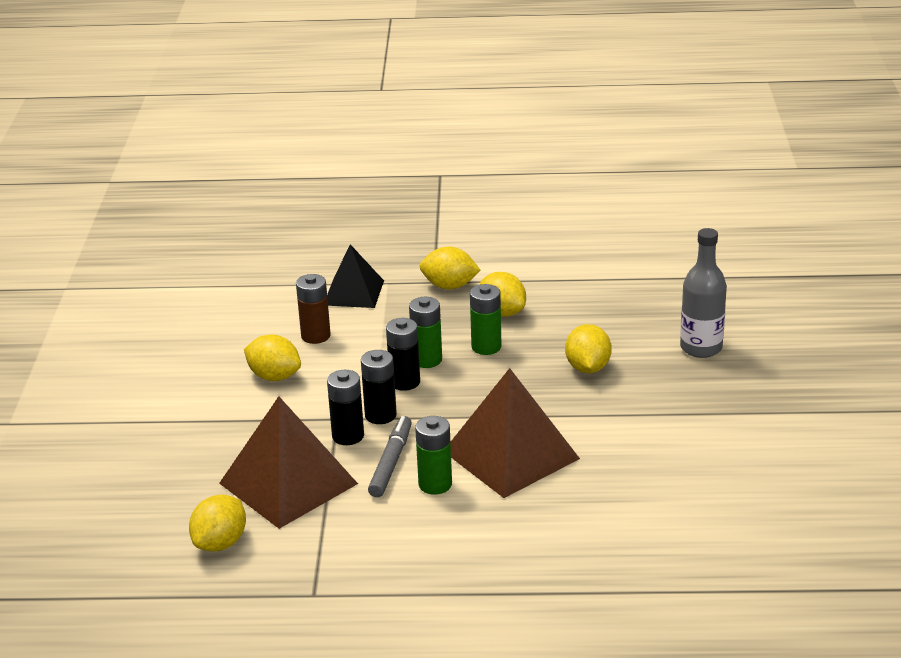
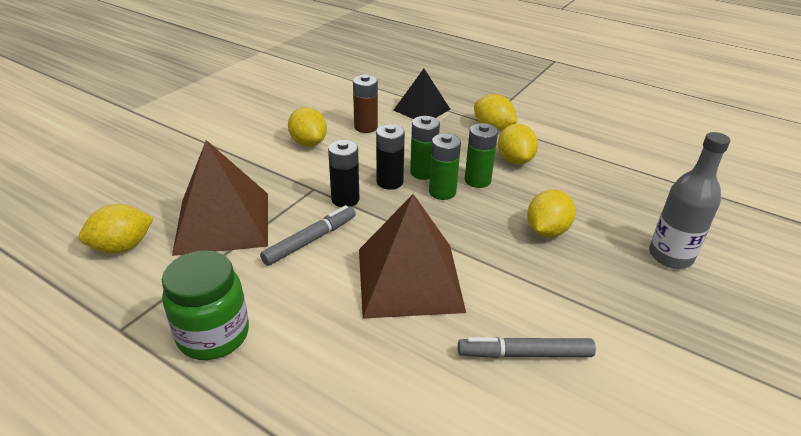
camera: 30 degrees right, 5 degrees up
black battery [327,370,364,445] -> none
green battery [415,416,452,495] -> green battery moved to [429,133,461,200]
none -> green jar [162,250,249,360]
none -> grey marker [458,337,596,358]

